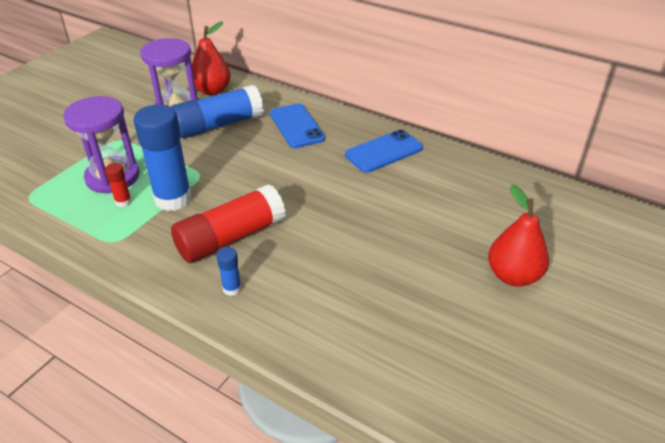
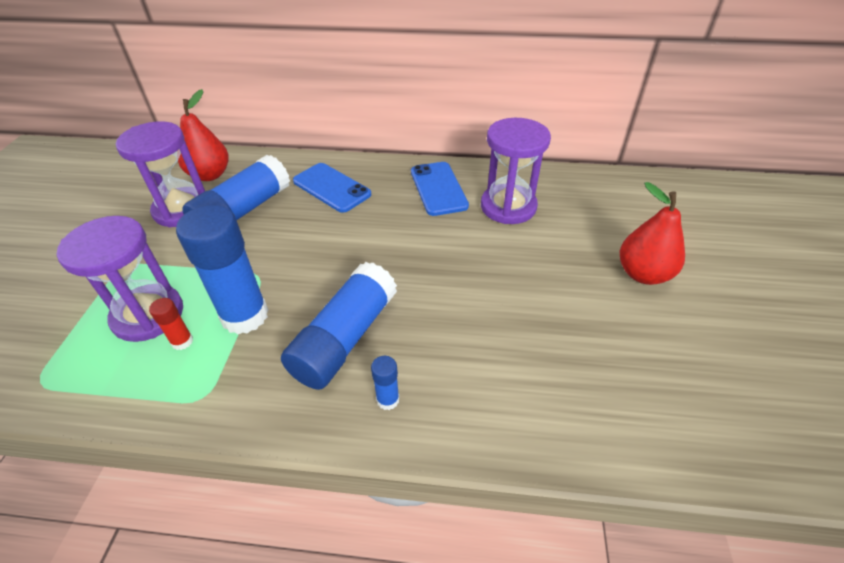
camera: 25 degrees left, 5 degrees up
red glue stick [171,184,286,263] -> blue glue stick [281,262,397,390]
blue phone [345,130,423,173] -> blue phone turned 45 degrees counterclockwise [411,162,469,216]
none -> purple hourglass [481,118,551,224]

